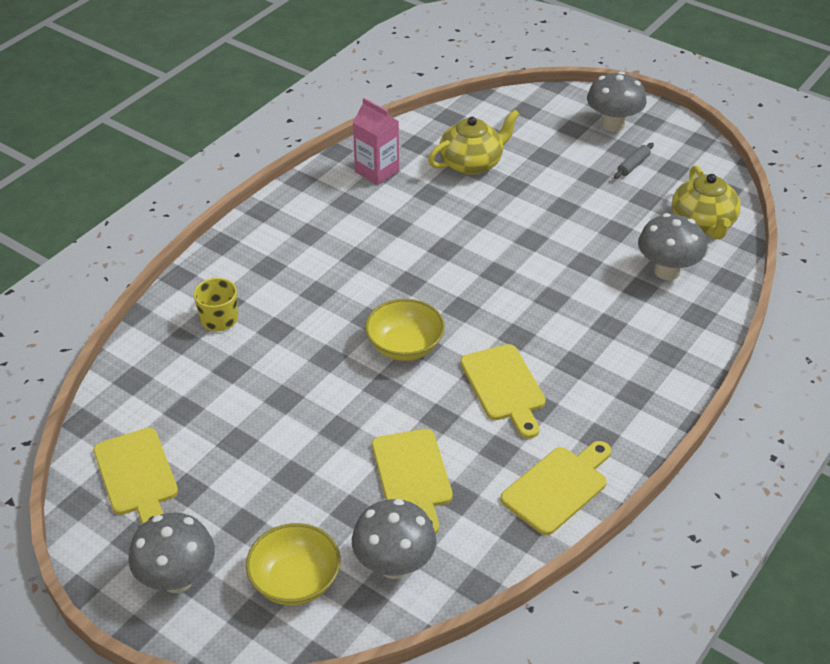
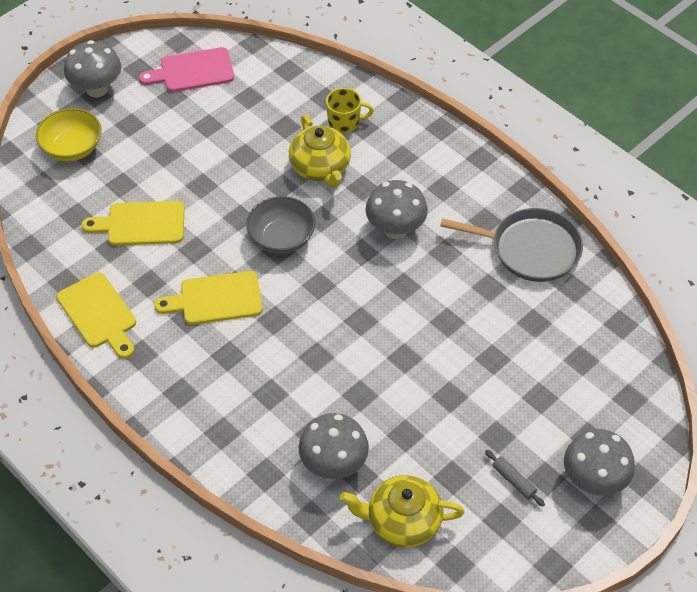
camera: 100 degrees right, 10 degrees up
yellow cutting board [94,428,178,524] -> pink cutting board [139,47,234,92]
grey mushroom [352,499,437,579] -> grey mushroom moved to [366,180,428,239]
pink carton [353,98,399,185] -> grey pan [440,208,583,282]
yellow bowl [365,299,445,361] -> grey bowl [246,196,315,254]
yellow teapot [428,110,520,175] -> yellow teapot moved to [289,115,351,188]

